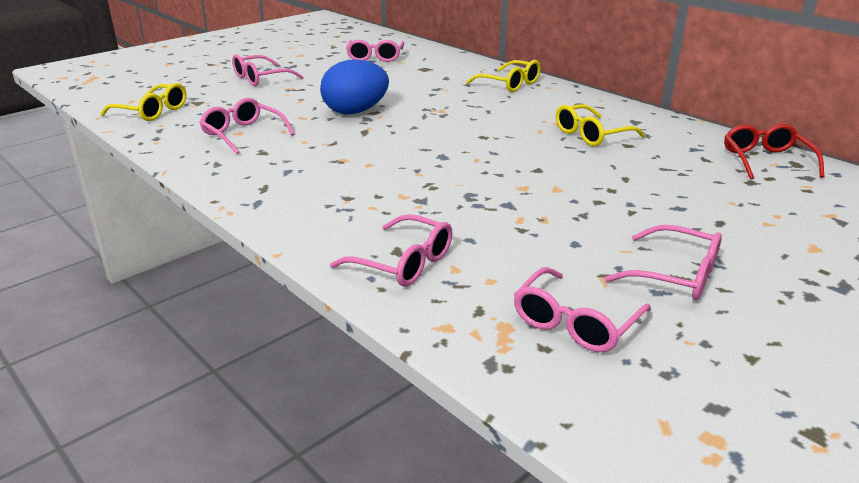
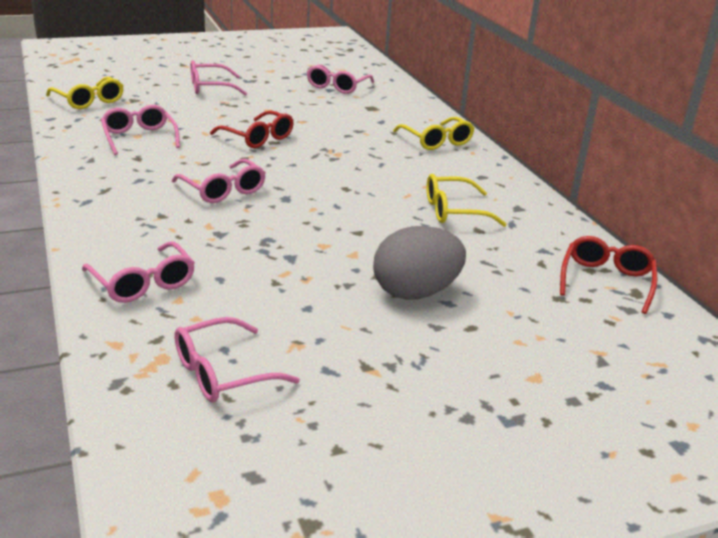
camera: 20 degrees right, 0 degrees up
blue egg [320,59,389,114] -> red glasses [210,110,294,148]
pink glasses [605,225,722,300] -> pink glasses moved to [172,159,266,203]
none -> grey egg [373,226,466,300]

